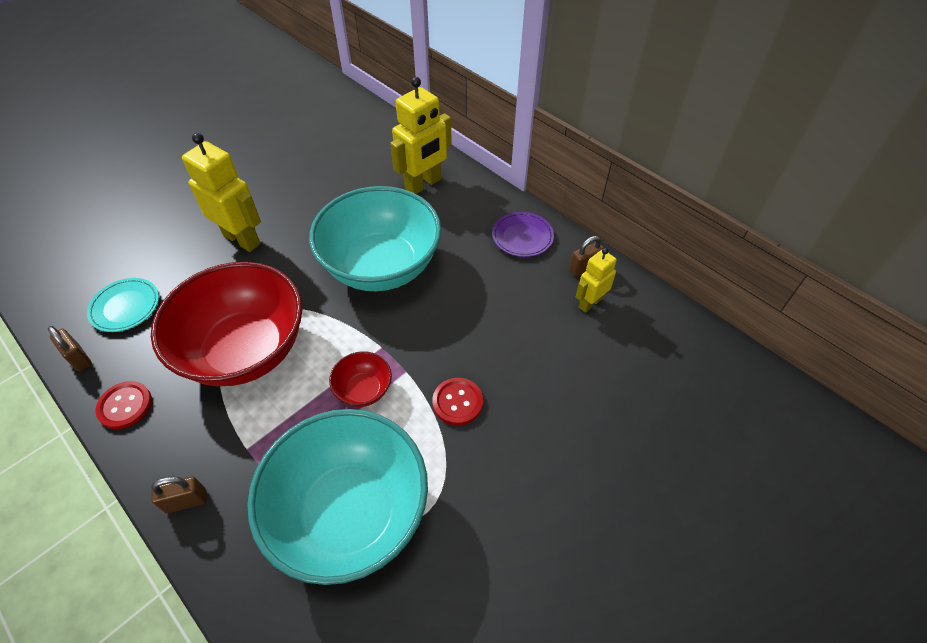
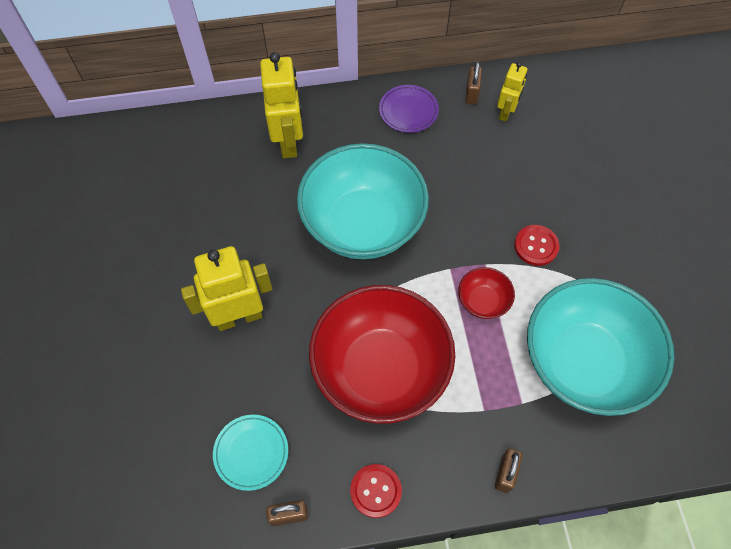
camera: 55 degrees left, 10 degrees up
yellow robot [576,248,617,313] -> yellow robot turned 150 degrees counterclockwise [497,62,527,121]

